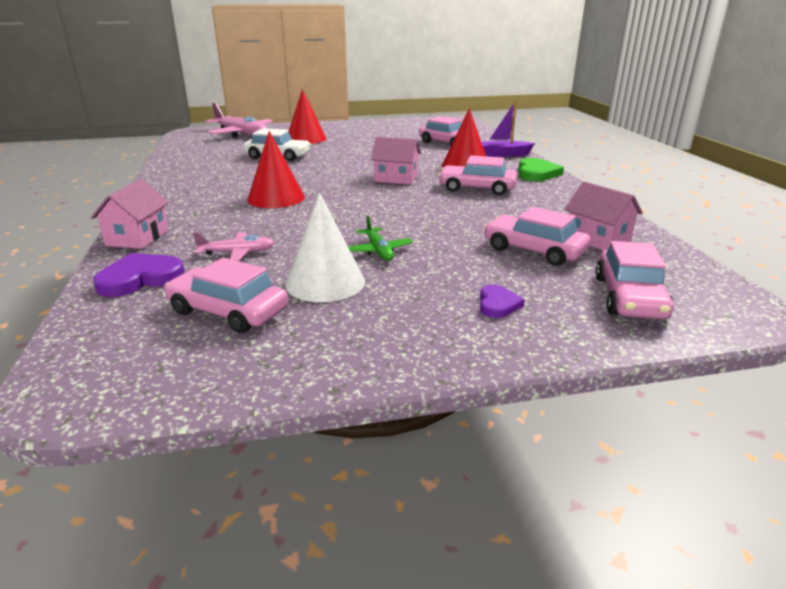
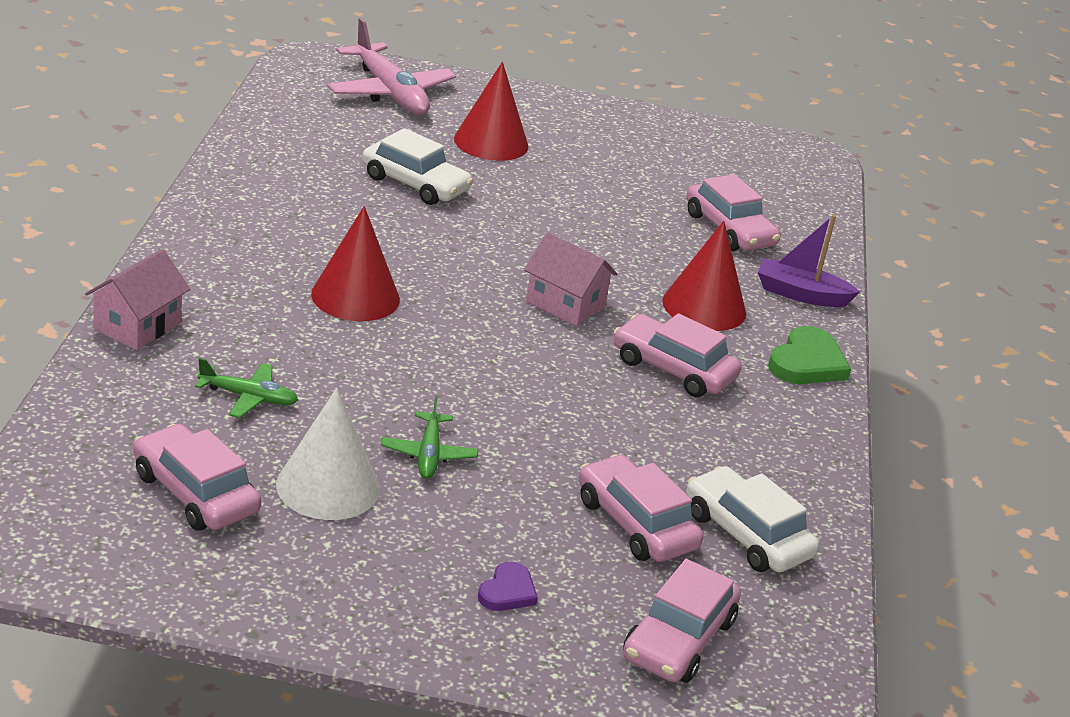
camera: 15 degrees right, 5 degrees up
purple heart [93,253,185,297] -> none
pink plane [193,232,274,261] -> green plane [195,358,298,418]
pink house [564,181,643,251] -> white car [686,466,819,572]

